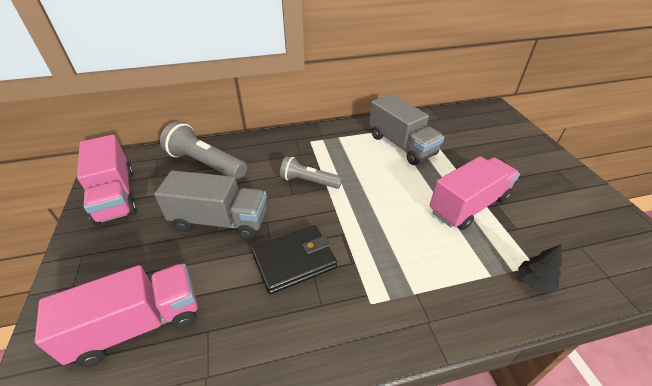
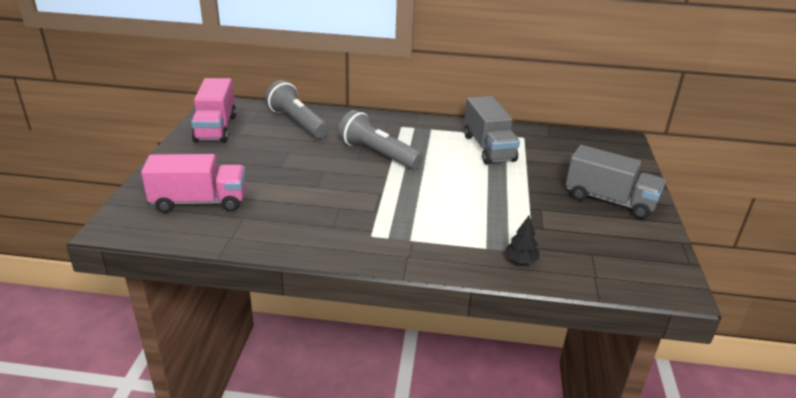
camera: 20 degrees right, 10 degrees down
grey truck [154,170,267,239] -> grey truck moved to [566,145,665,219]
black wallet [252,225,337,294] -> none
grey flashlight [280,156,342,189] -> grey flashlight [338,110,423,169], size x1.57
pink truck [430,156,520,230] -> none

